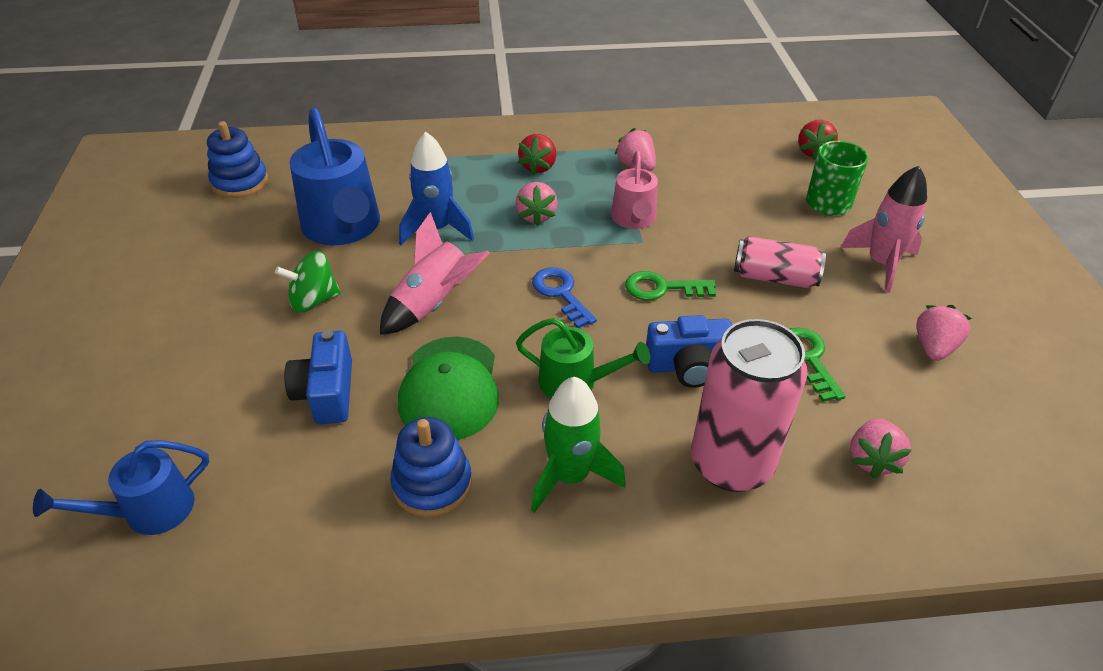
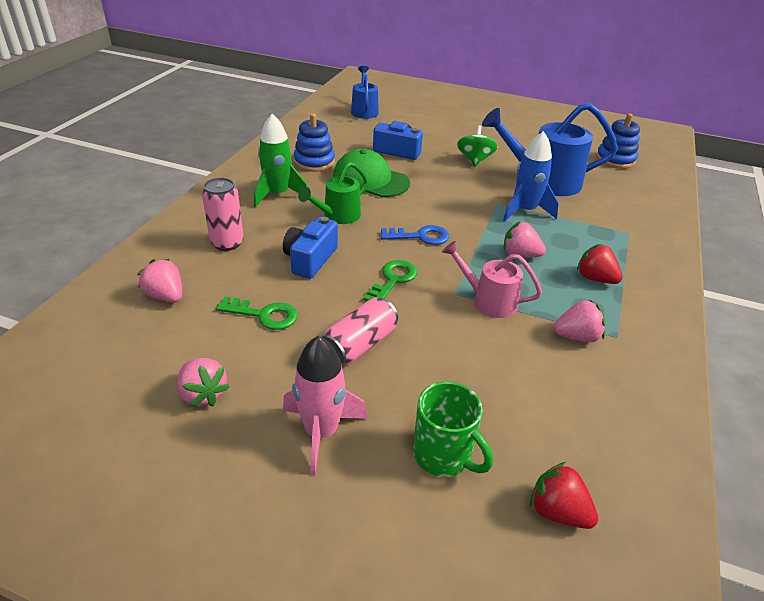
camera: 115 degrees right, 5 degrees down
pink rocket [380,212,490,335] -> none
pink can [691,319,808,492] -> pink can [202,178,244,251], size x0.61

